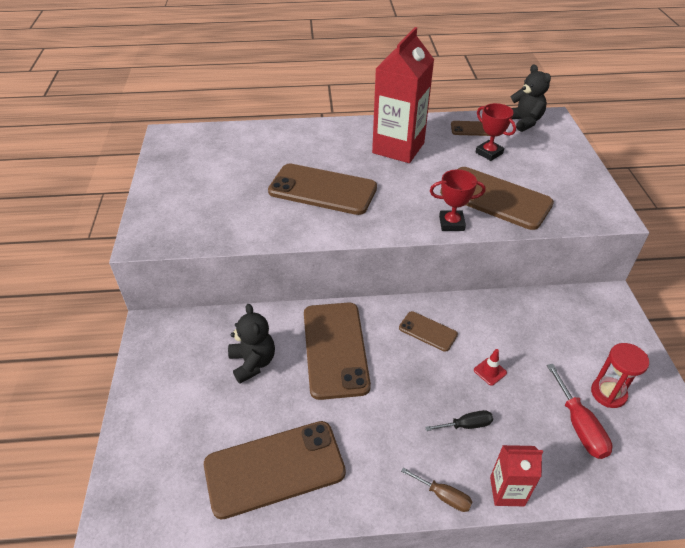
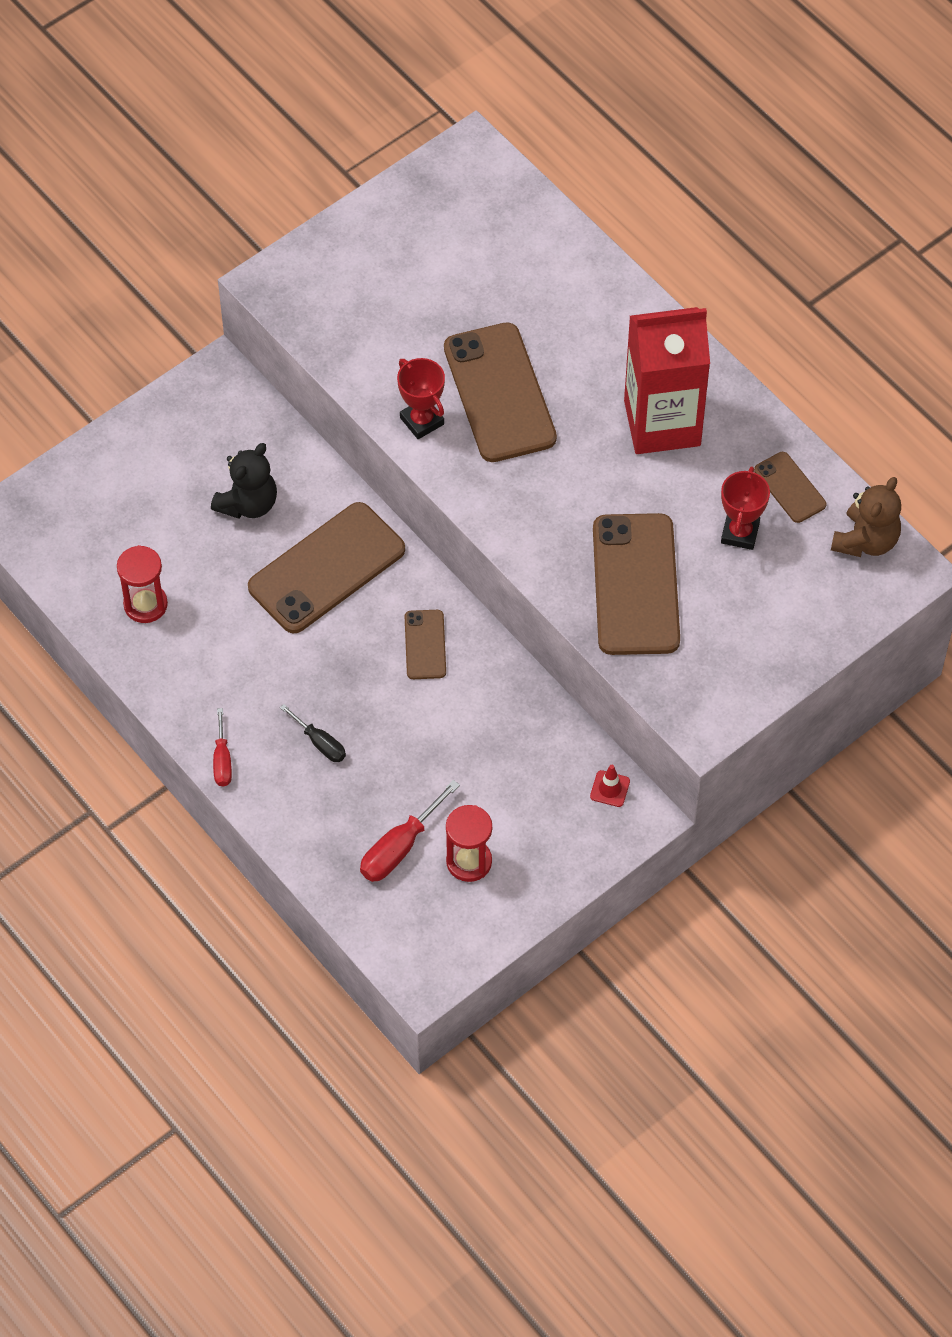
camera: 55 degrees right, 15 degrees up
brown phone [204,421,346,520] -> red hourglass [117,545,168,623]
brown screwdriver [401,468,472,512] -> red screwdriver [213,708,232,787]
red trophy [430,169,486,231] -> red trophy moved to [397,358,445,439]
red traffic cone [474,349,507,386] -> red traffic cone moved to [590,765,630,807]
red carton [490,445,543,506] -> none
black teddy bear [510,65,551,132] -> brown teddy bear [831,477,901,557]

